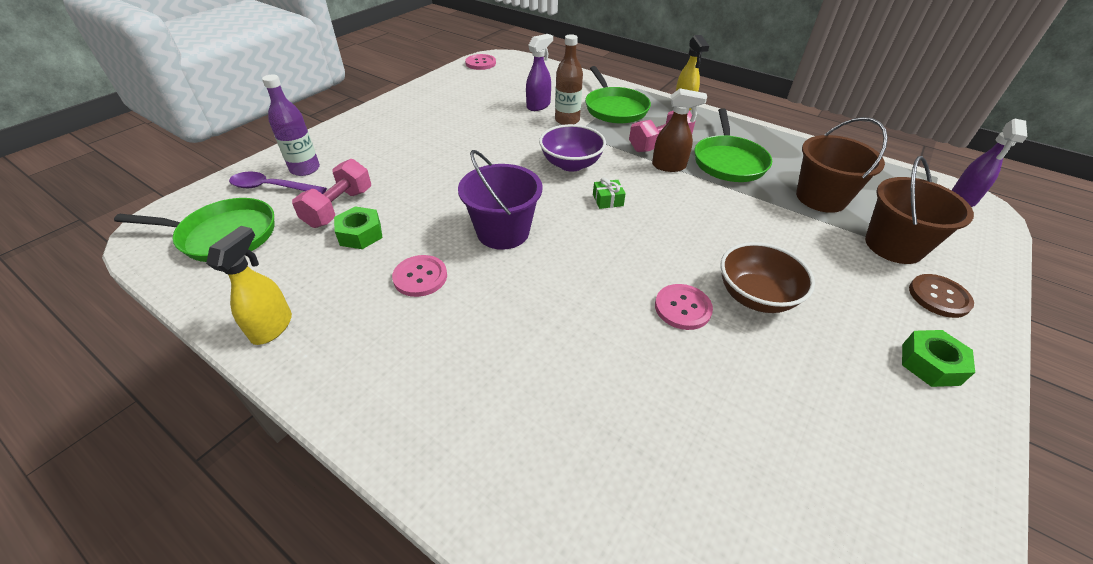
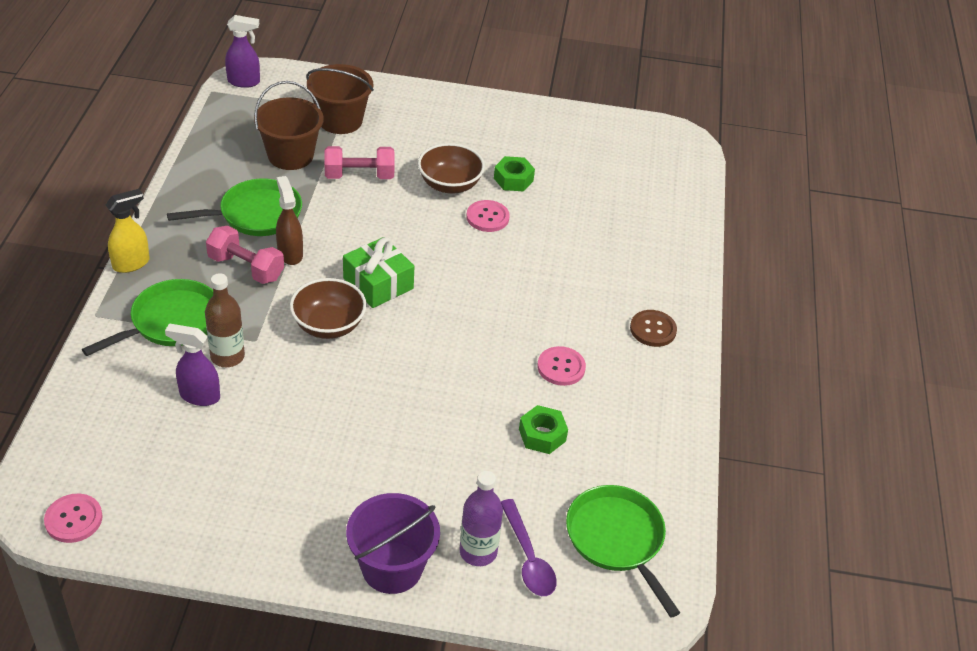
camera: 120 degrees left, 0 degrees up
yellow spray bottle [206,226,292,345] -> none
pink dumbbell [292,159,371,228] -> pink dumbbell moved to [325,146,395,179]
purple bucket [458,150,542,250] -> purple bucket moved to [346,493,440,594]
purple bowl [539,124,606,172] -> brown bowl [290,278,367,339]
green gift [593,178,626,209] -> green gift [343,237,415,308], size x2.01
green nut [902,330,975,387] -> green nut moved to [494,156,535,191]
brown button [909,274,974,318] -> brown button moved to [630,310,677,347]

